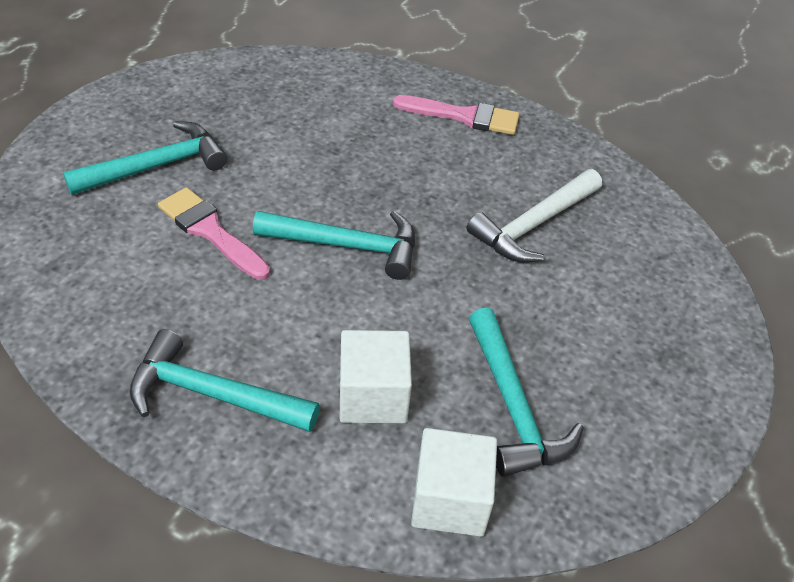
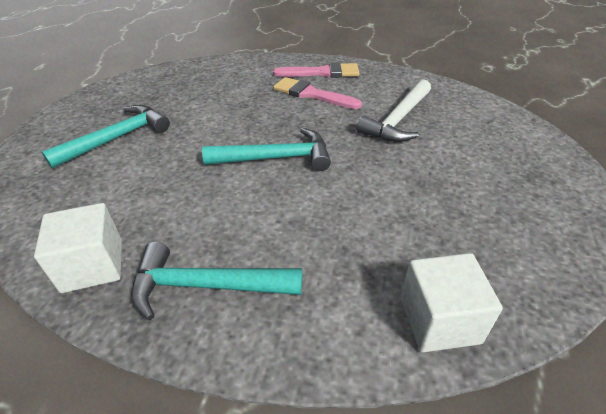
camera: 10 degrees left, 5 degrees down
pink brush [158,187,270,280] -> pink brush moved to [273,77,362,109]
white cube [340,330,412,423] -> white cube moved to [34,203,122,293]
turquoise hammer [469,308,584,477] -> none

